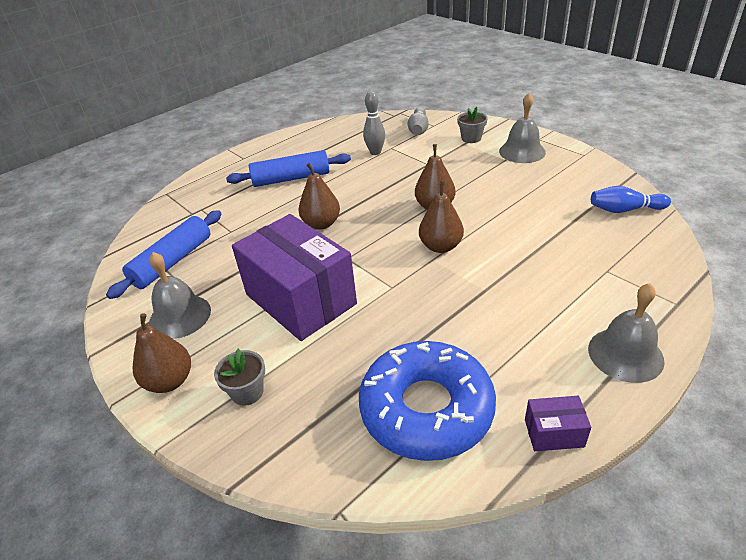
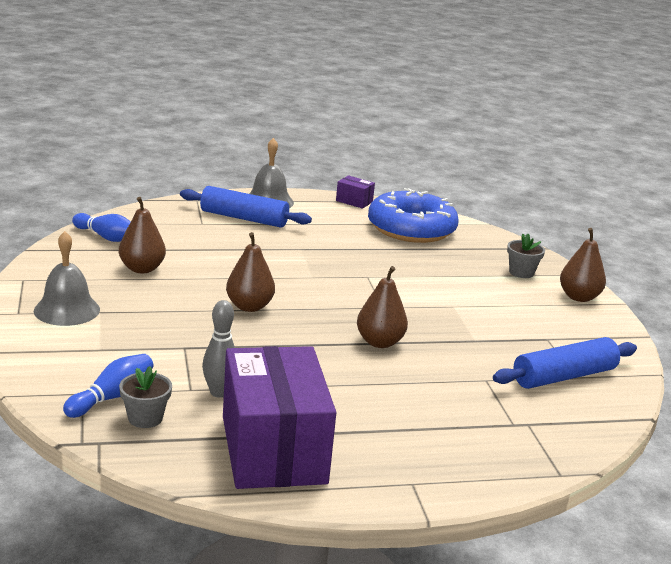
camera: 155 degrees left, 15 degrees down
grey bell [149,252,211,339] -> none
blue rolling pin [226,150,351,187] -> blue rolling pin moved to [180,186,312,228]
purple box [232,214,357,341] -> purple box moved to [223,346,336,489]
grey bowling pin [408,107,429,135] -> blue bowling pin [63,354,153,418]
brown pear [419,181,464,253] -> brown pear moved to [119,197,166,273]
grey flower pot [457,107,488,143] -> grey flower pot moved to [119,366,172,428]

